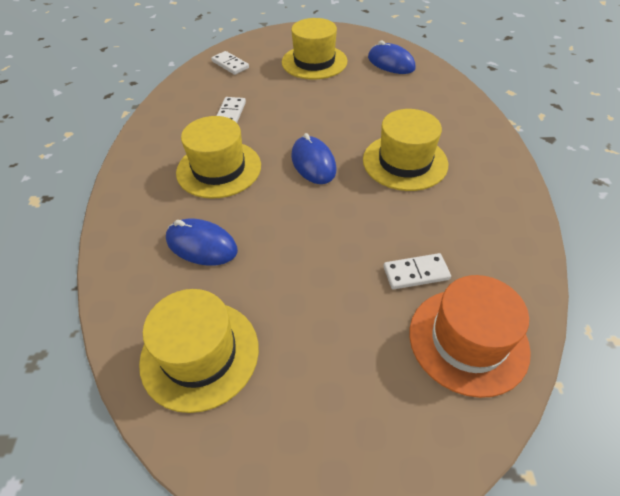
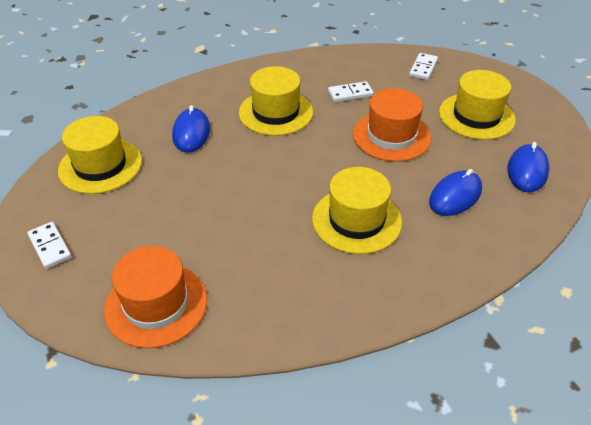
camera: 65 degrees right, 5 degrees down
blue mouse [291,133,336,184] -> blue mouse moved to [429,169,482,216]
white domino [383,253,451,290] -> white domino moved to [27,222,72,269]
none -> orange hat [353,88,431,162]

